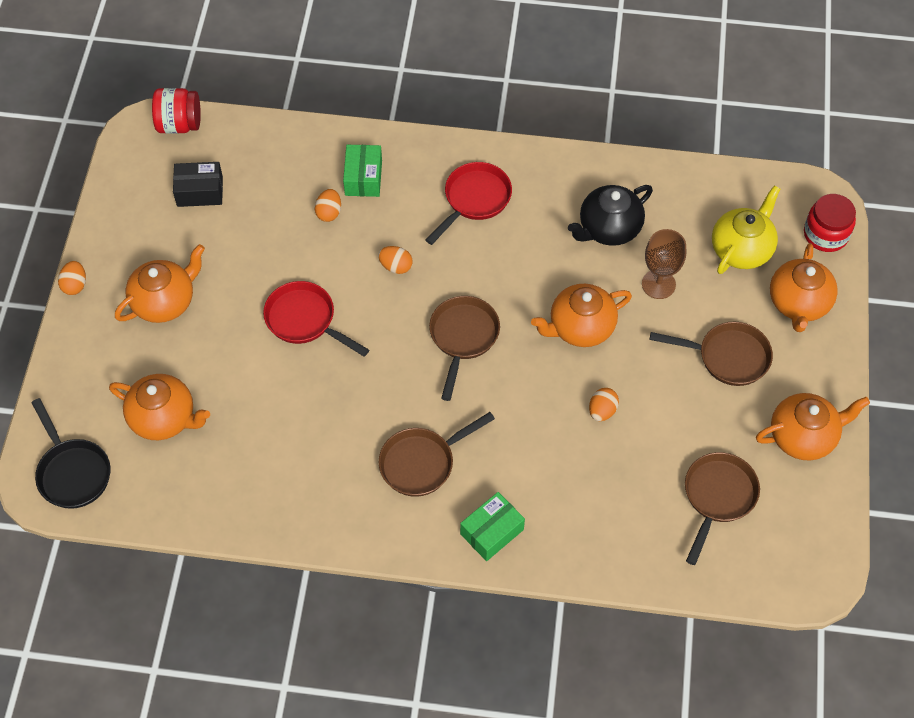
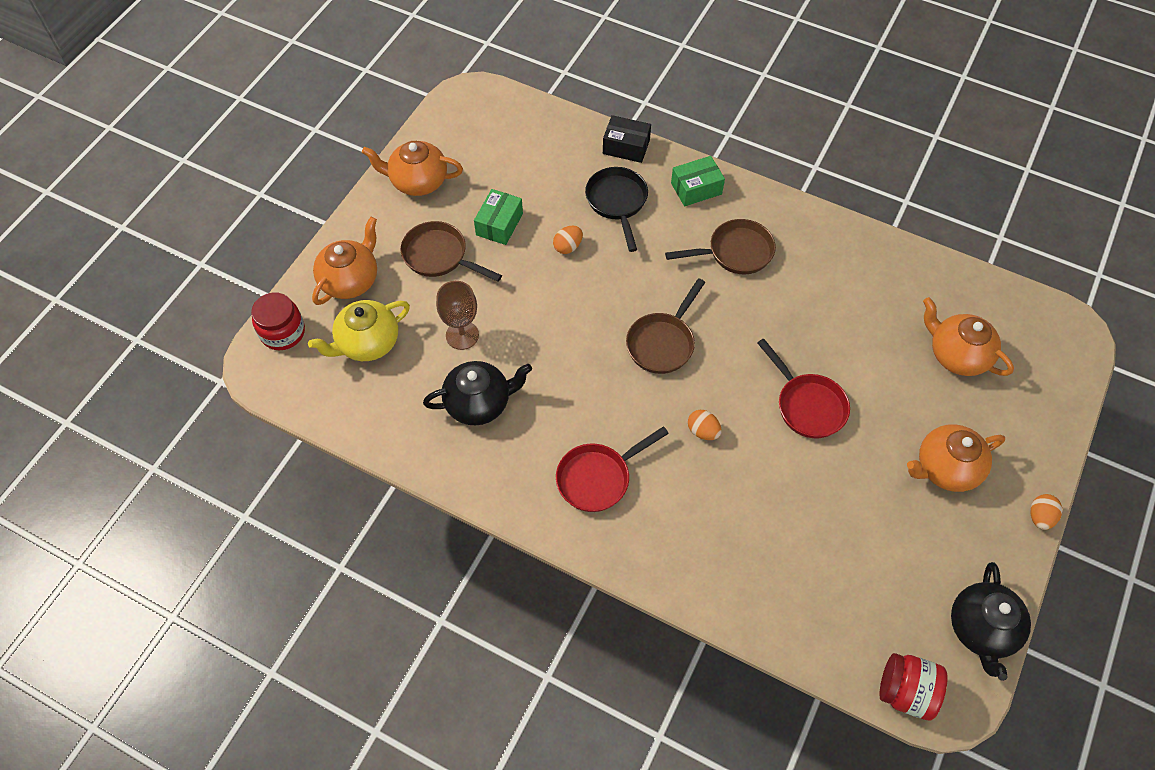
camera: 160 degrees left, 0 degrees up
black pan [32,398,110,509] -> black pan moved to [585,167,648,252]
black box [173,162,223,207] -> black box moved to [603,115,651,163]
orange egg [315,189,341,222] -> none
green box [343,145,382,197] -> green box moved to [474,189,523,245]
orange teapot [531,284,632,347] -> none
brown pan [685,452,760,565] -> none
none -> black teapot [951,562,1031,681]

